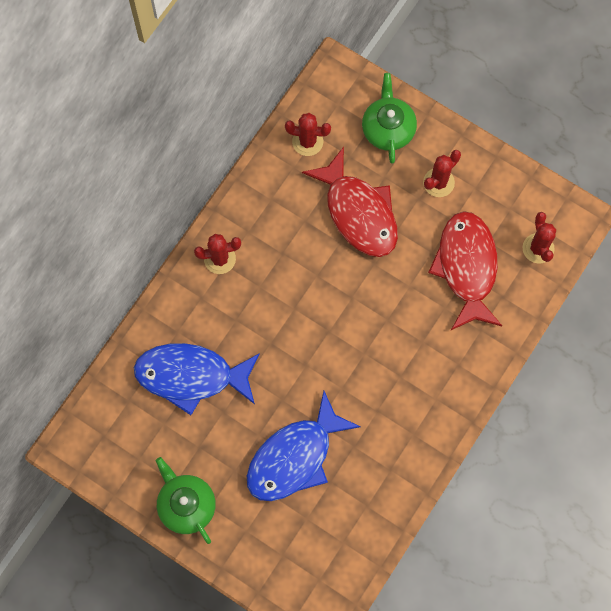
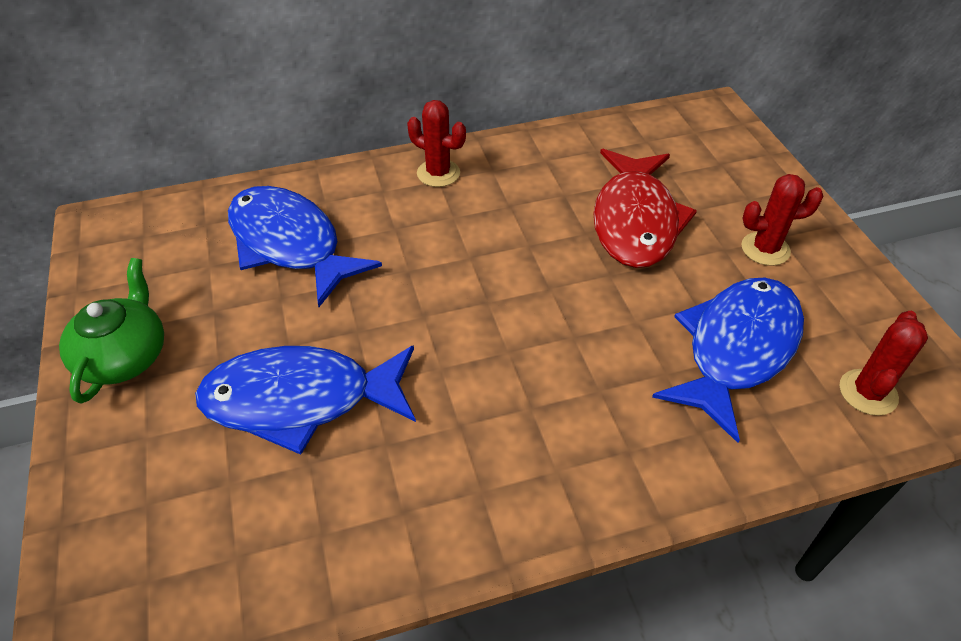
camera: 40 degrees right, 25 degrees down
red cactus [285,113,331,156] -> none
green teapot [362,73,417,164] -> none
red fish [428,211,502,330] -> blue fish [652,277,804,443]

